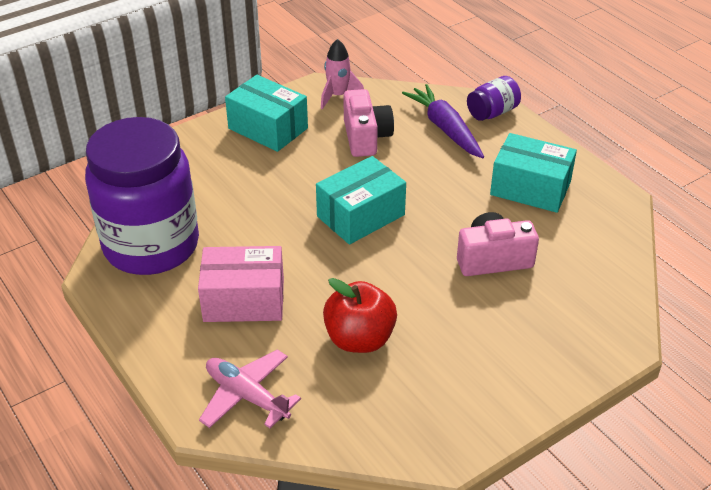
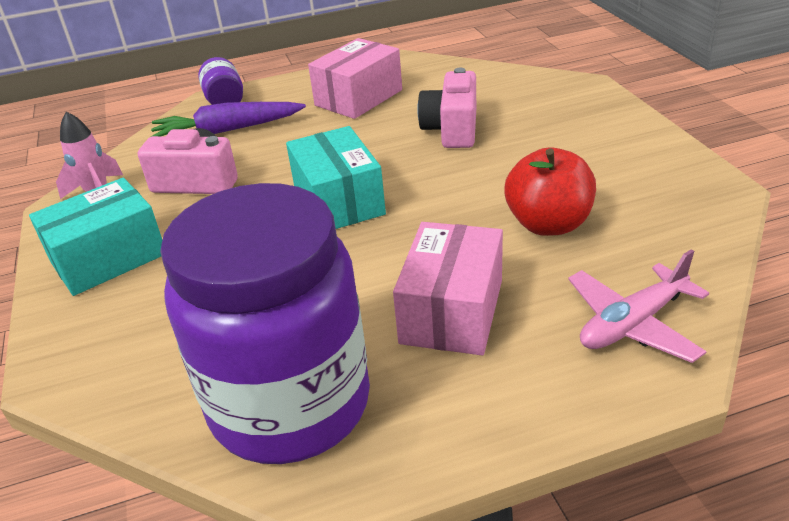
camera: 70 degrees left, 5 degrees down
turquoise box [490,133,577,213] -> pink box [308,38,402,119]

